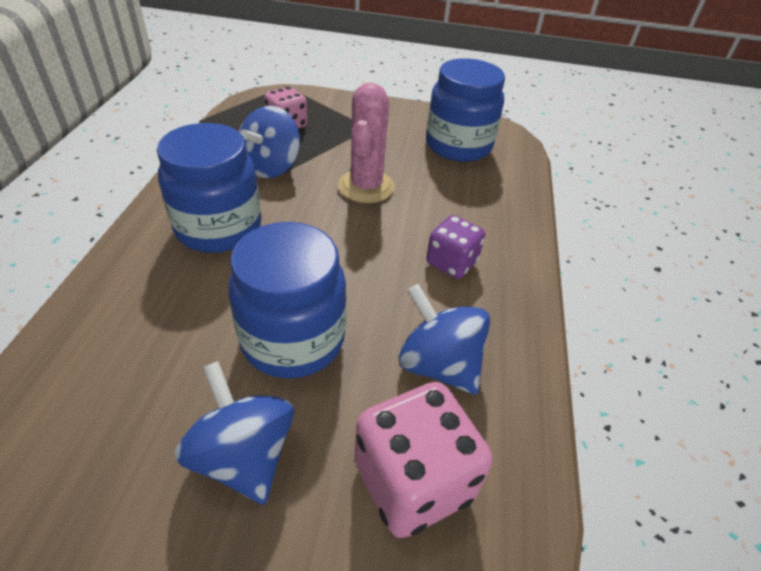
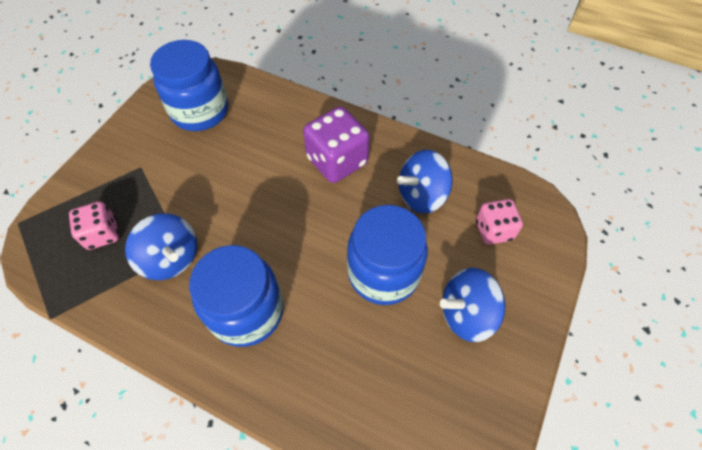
camera: 70 degrees left, 15 degrees up
pink cactus [338,83,395,203] -> none
pink dice [355,382,492,538] -> pink dice [476,199,523,245], size x0.63
purple dice [426,215,485,279] -> purple dice [303,107,370,183], size x1.60

